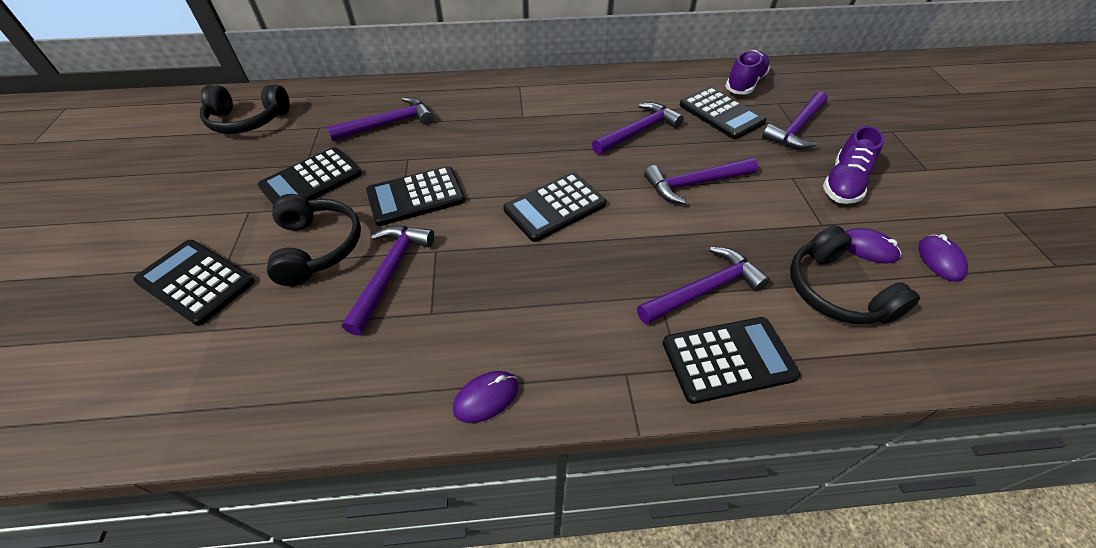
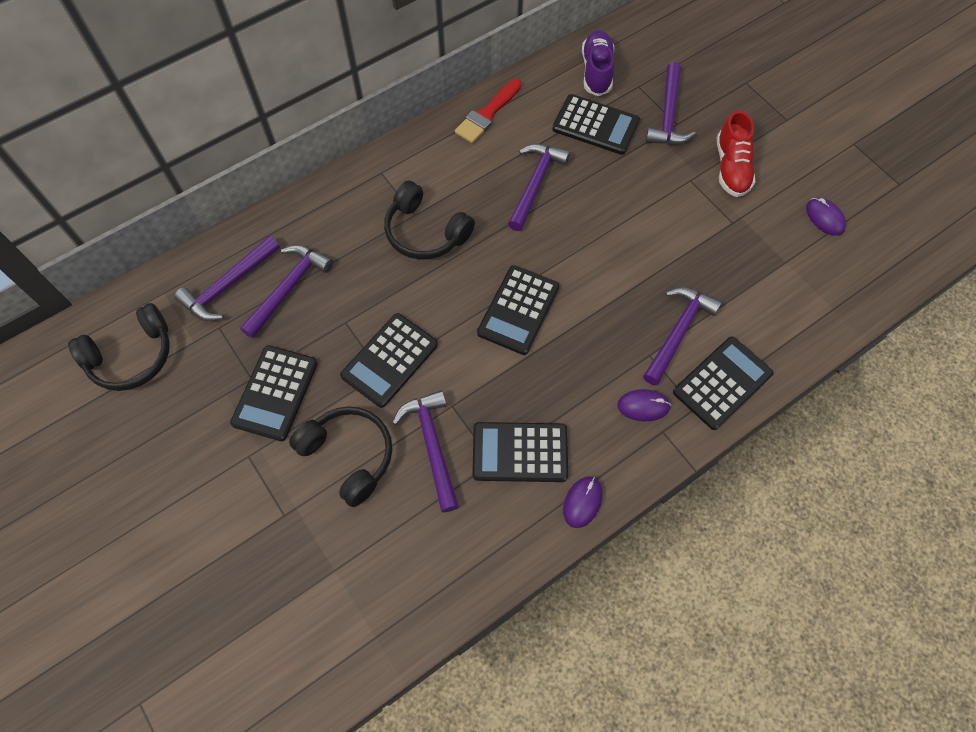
camera: 30 degrees left, 15 degrees up
black calculator [133,240,255,326] -> black calculator moved to [472,422,568,482]
purple hammer [644,158,758,204] -> purple hammer moved to [174,236,280,321]
black headphones [790,225,920,324] -> black headphones moved to [384,181,475,260]
purple shoe [823,126,884,204] -> red shoe [717,110,755,197]
purple mouse [845,228,901,264] -> purple mouse moved to [617,389,671,421]
none -> red brush [455,79,522,143]

